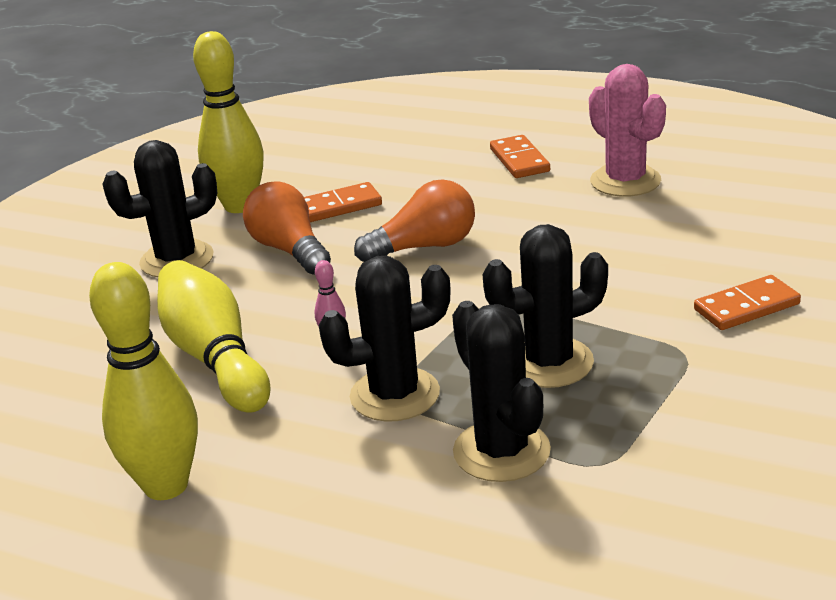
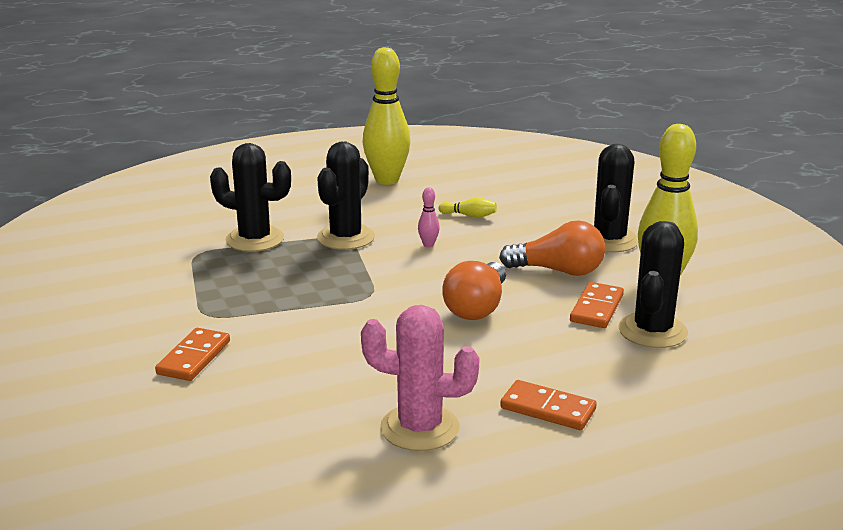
camera: 130 degrees right, 5 degrees down
yellow bowling pin [157,260,271,413] -> yellow bowling pin [439,197,497,218], size x0.40
black cactus [483,224,608,388] -> black cactus moved to [618,221,688,348]

